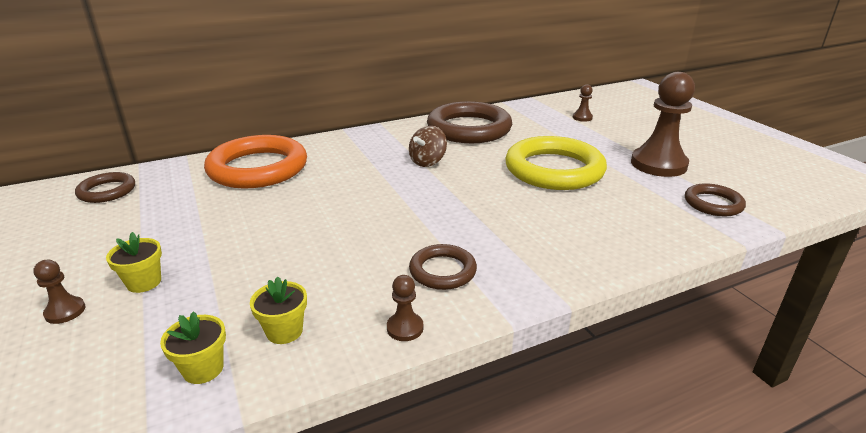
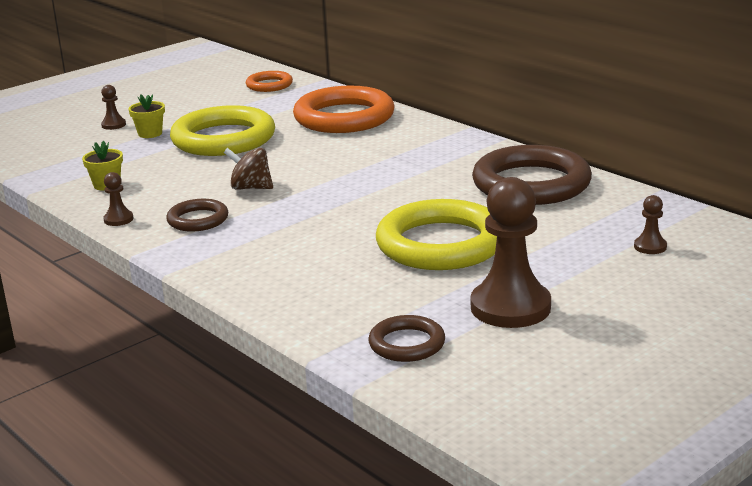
camera: 75 degrees right, 5 degrees down
brown ring [75,172,135,203] -> orange ring [246,71,293,92]
yellow flower pot [160,311,226,384] -> none
brown spinning top [409,126,447,167] -> brown spinning top moved to [224,148,273,190]
none -> yellow ring [170,105,275,156]

